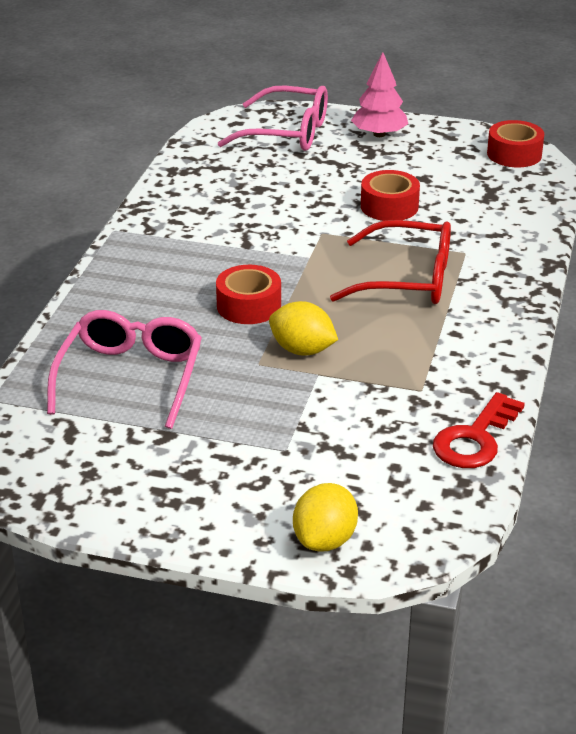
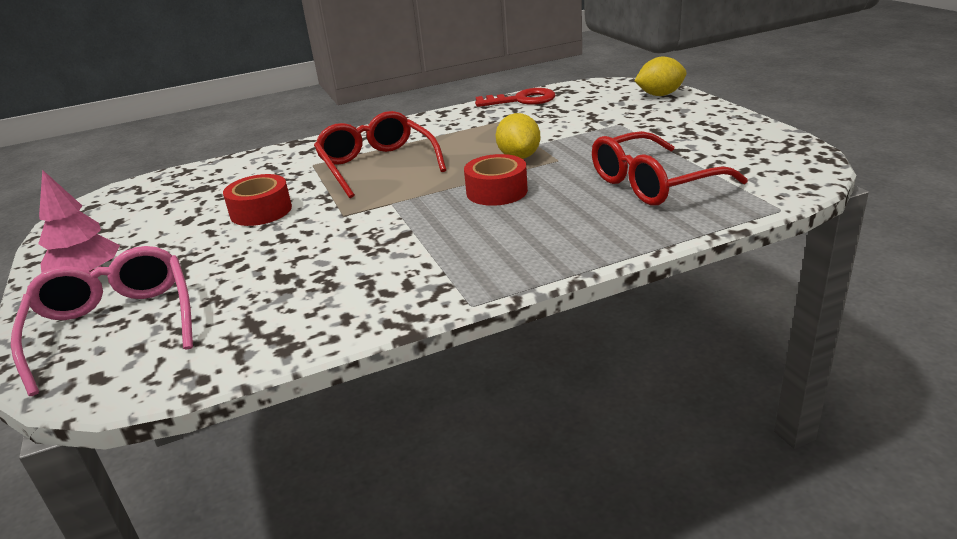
camera: 125 degrees left, 5 degrees down
pink glasses [47,310,202,429] -> red glasses [592,131,748,206]
red tape [487,120,544,167] -> none

